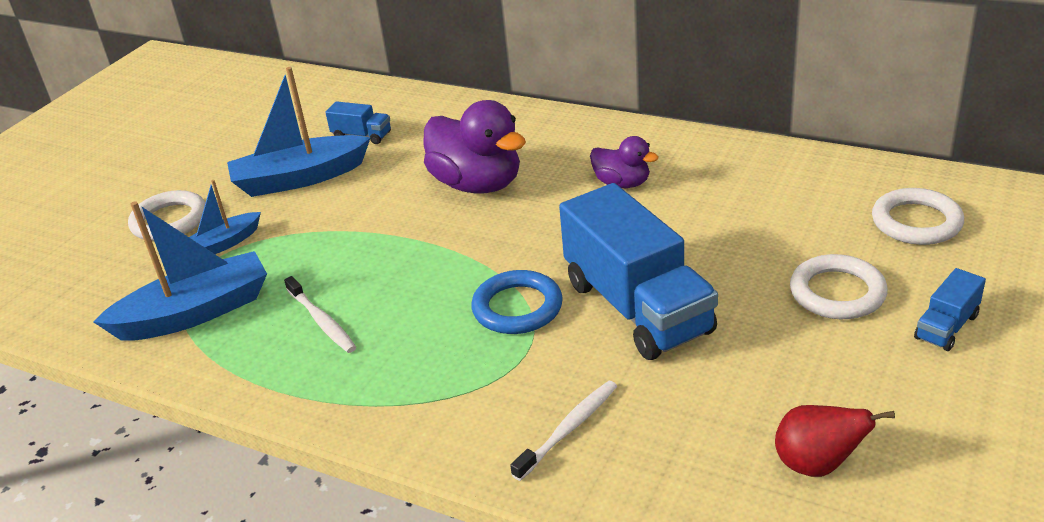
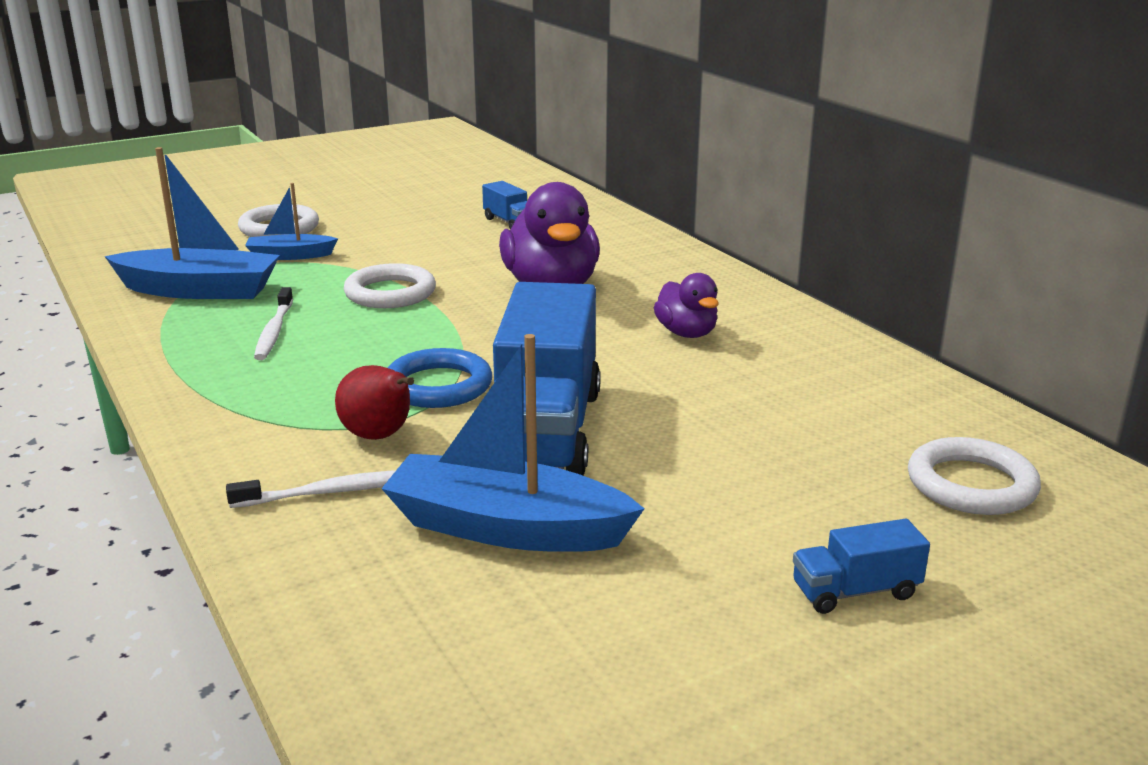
camera: 30 degrees right, 10 degrees down
blue boat [227,67,370,197] -> blue boat moved to [381,334,645,552]
red pear [775,405,895,477] -> red pear moved to [335,365,414,440]
white ring [790,254,888,319] -> white ring moved to [344,263,436,308]

